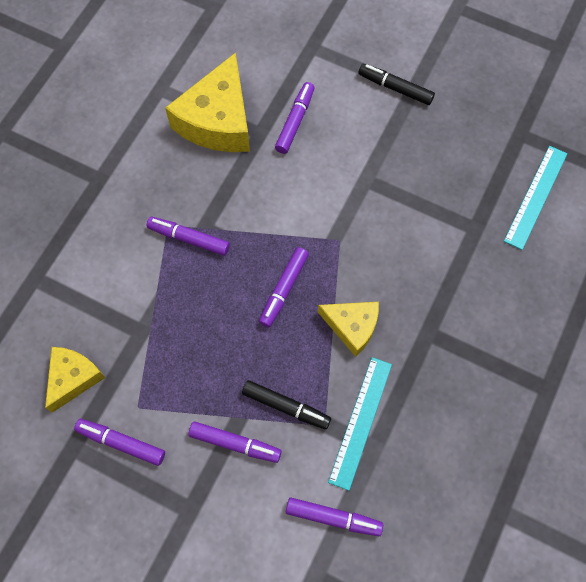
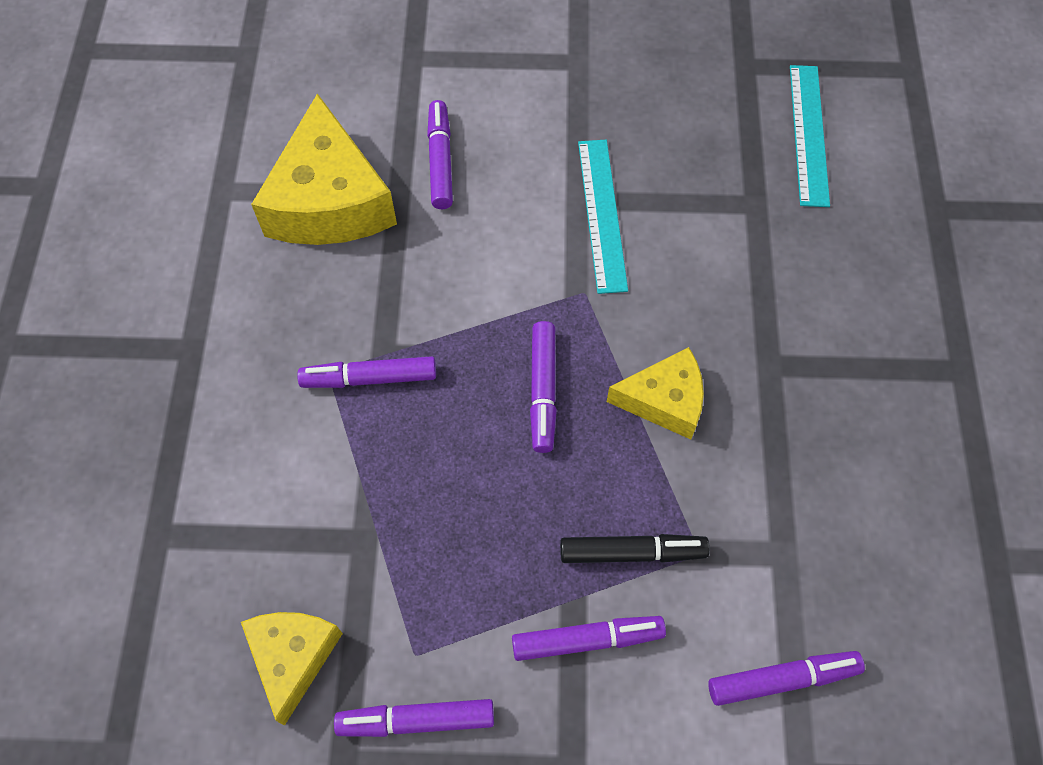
camera: 25 degrees left, 5 degrees down
turquoise ruler [328,357,392,491] -> turquoise ruler moved to [578,140,628,294]
black marker [358,64,435,105] -> none

